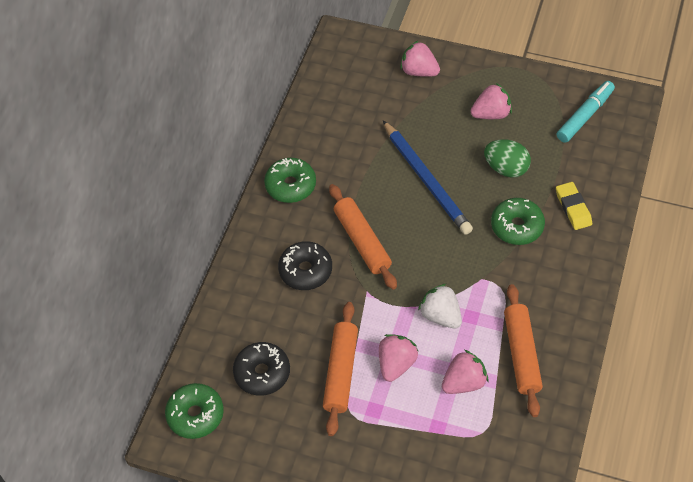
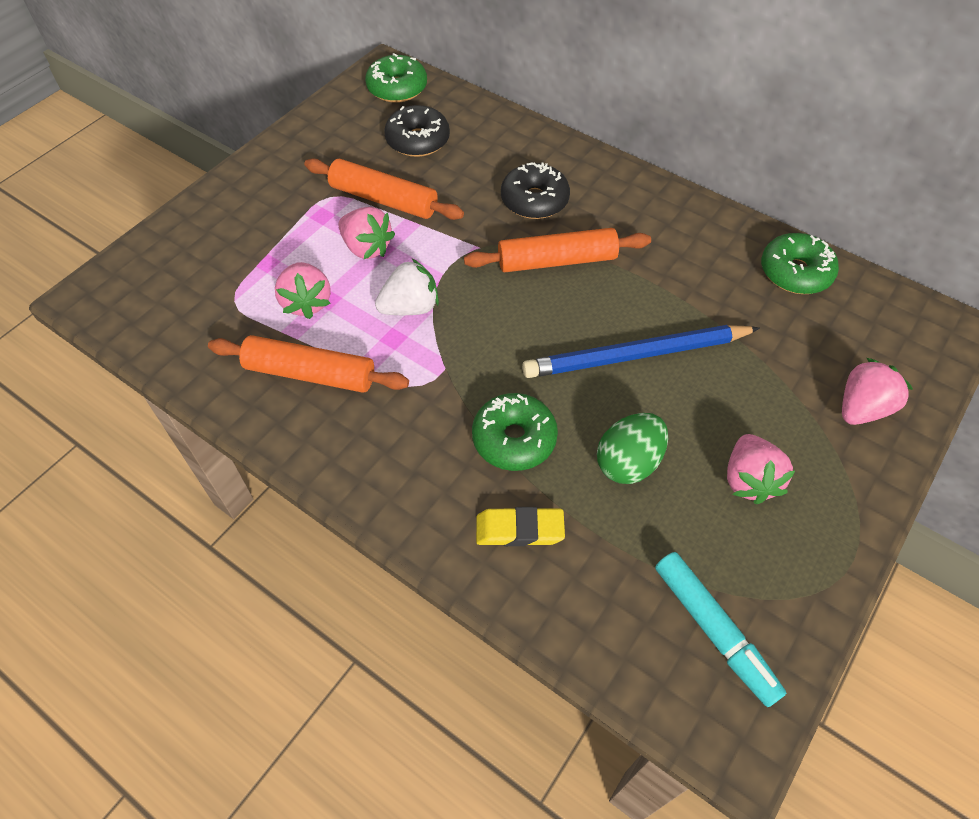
camera: 105 degrees right, 0 degrees up
green donut [264,158,316,203] -> green donut moved to [761,233,839,294]

